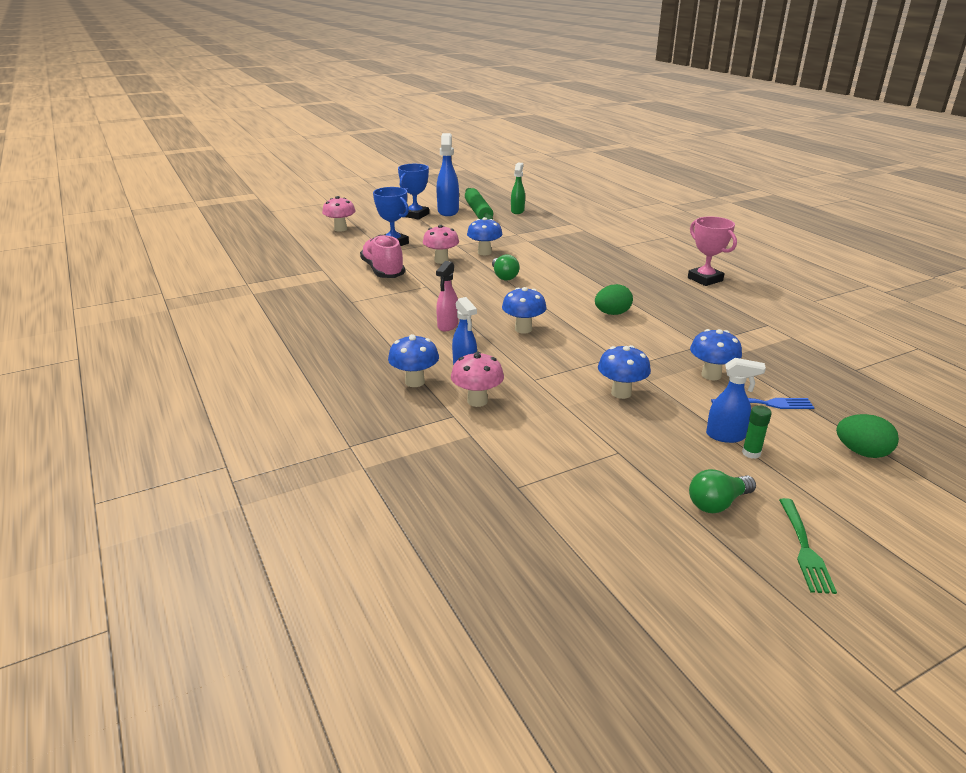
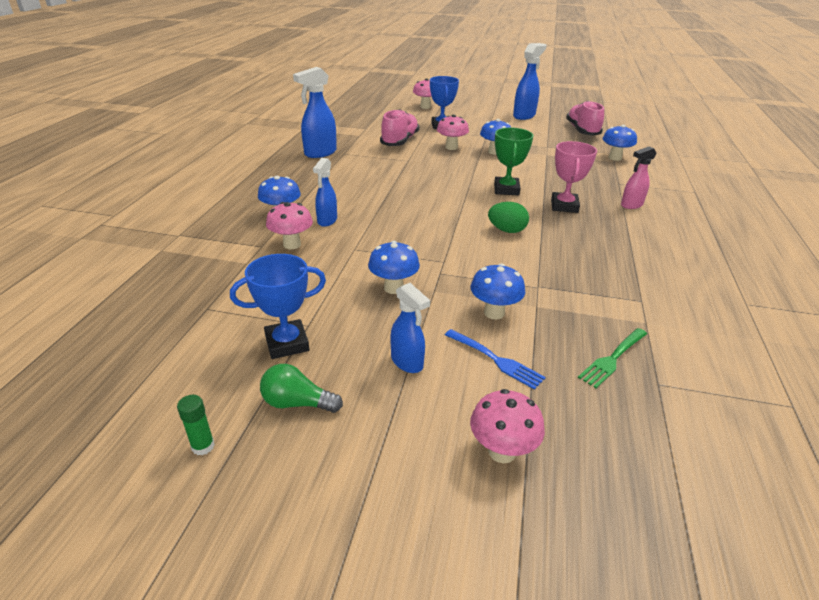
camera: 40 degrees right, 5 degrees up
blue trophy [398,164,429,219] -> blue trophy moved to [230,254,326,359]
pink spray bottle [436,261,458,331] -> pink spray bottle moved to [621,146,656,209]
green rolling pin [465,188,493,220] -> none
green light bulb [492,254,519,281] -> none
blue mushroom [502,287,547,334] -> blue mushroom moved to [602,125,637,161]
green spray bottle [511,163,525,214] -> pink shoe [566,101,604,136]
pink trophy [688,217,737,286] -> pink trophy moved to [551,141,597,213]
green glue stick [742,405,772,459] -> green glue stick moved to [177,395,215,455]
green fork [779,498,837,594] -> green fork moved to [578,328,647,388]
green egg [836,414,899,458] -> pink mushroom [470,389,545,463]
none -> blue spray bottle [293,67,337,158]
none -> green trophy [494,128,533,196]

